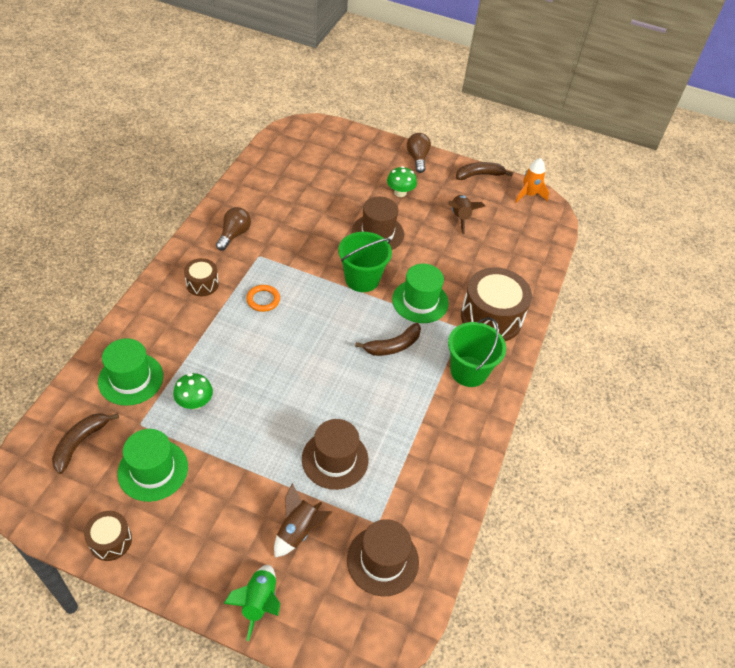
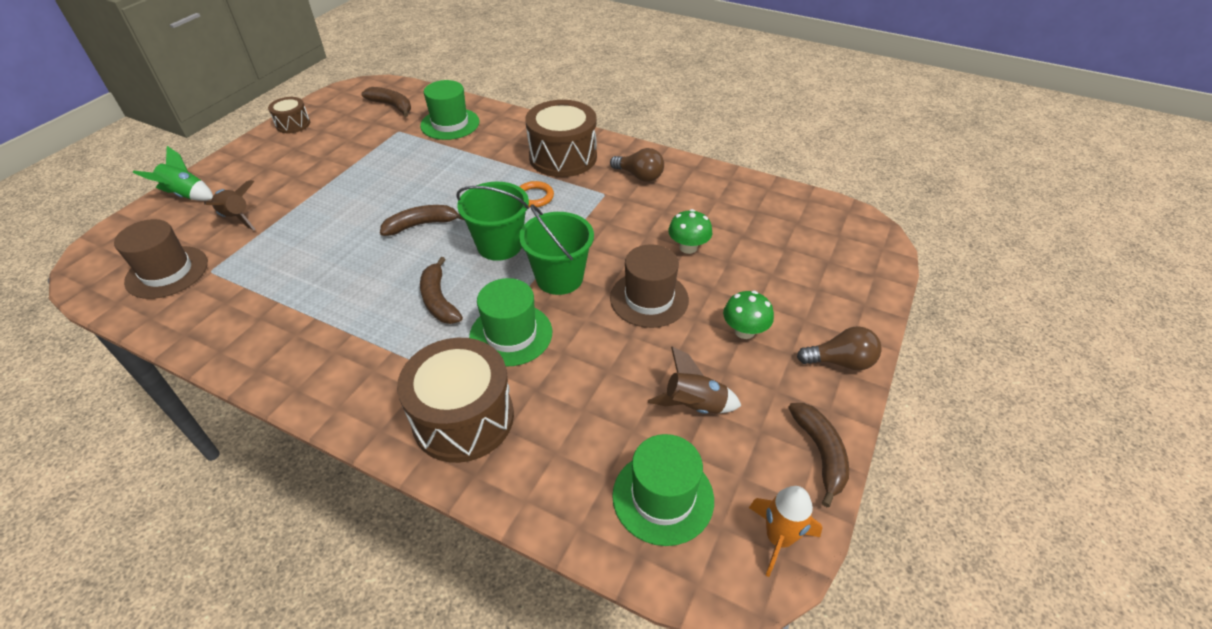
camera: 100 degrees right, 5 degrees down
green hat [117,429,188,502] -> green hat moved to [612,434,714,546]
green mushroom [173,373,213,410] -> green mushroom moved to [668,209,712,254]
brown drum [184,258,219,296] -> brown drum [525,100,597,177], size x1.95
brown hat [302,419,368,490] -> none
green bucket [448,317,506,387] -> green bucket moved to [456,182,529,261]
none -> brown banana [380,205,464,236]

